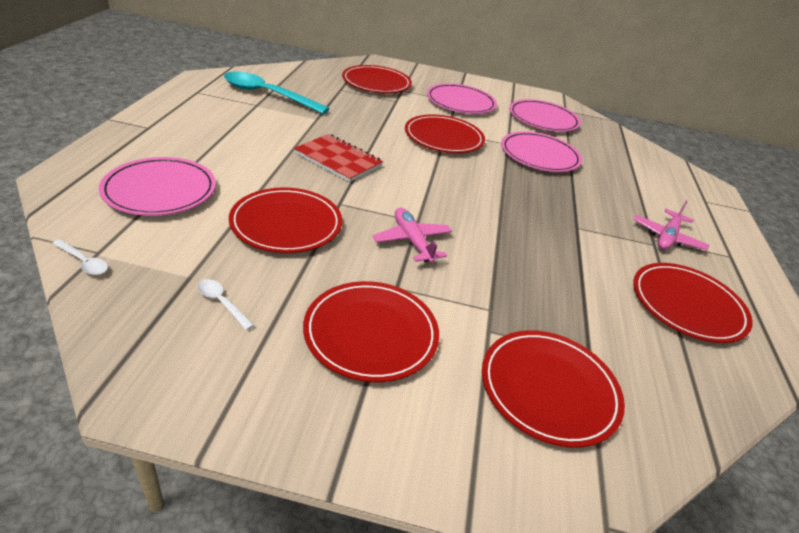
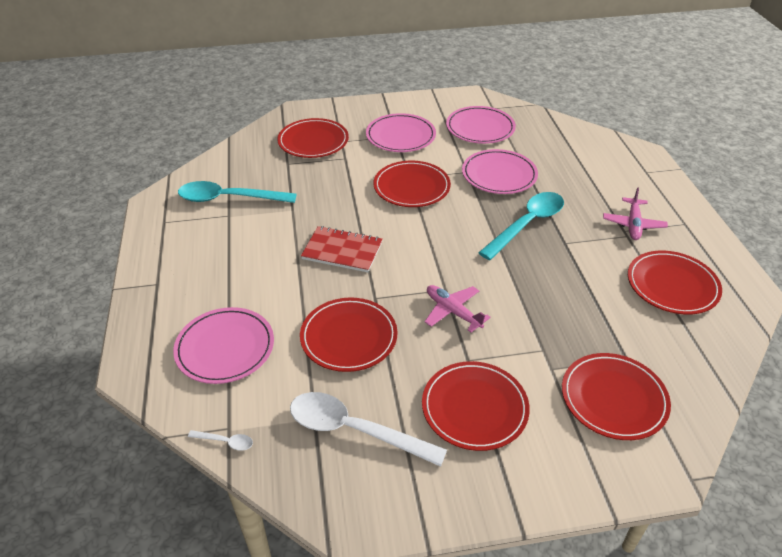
camera: 15 degrees left, 5 degrees up
white spoon [198,279,254,330] -> white spoon [290,392,447,467], size x2.44
none -> turquoise spoon [478,192,564,260]

